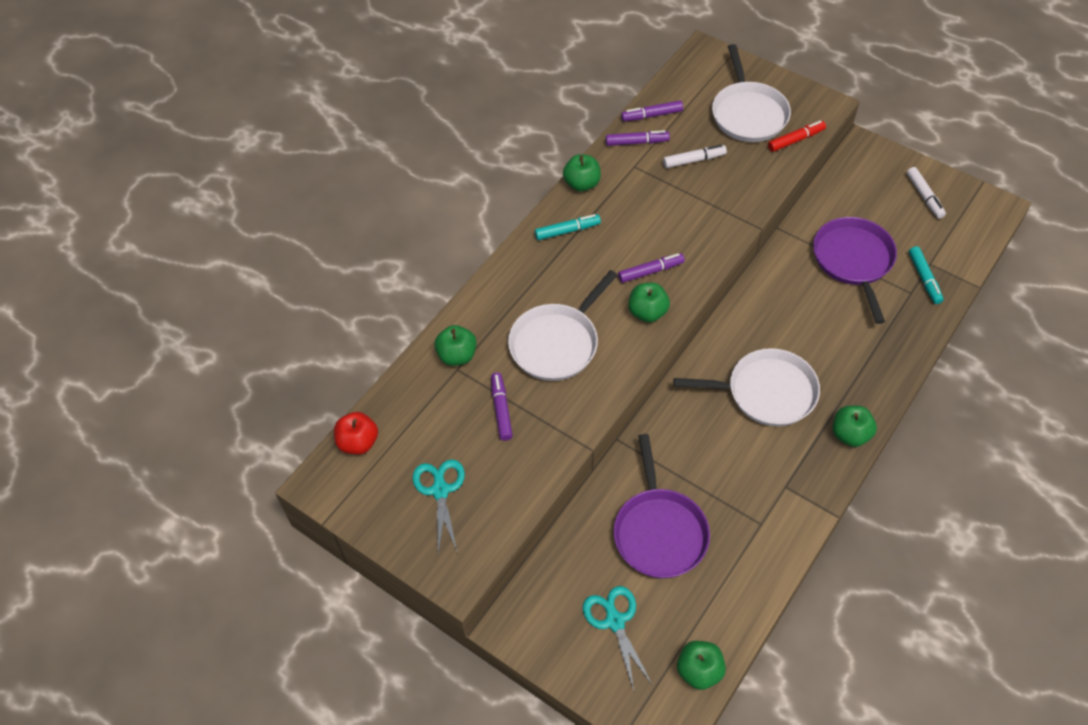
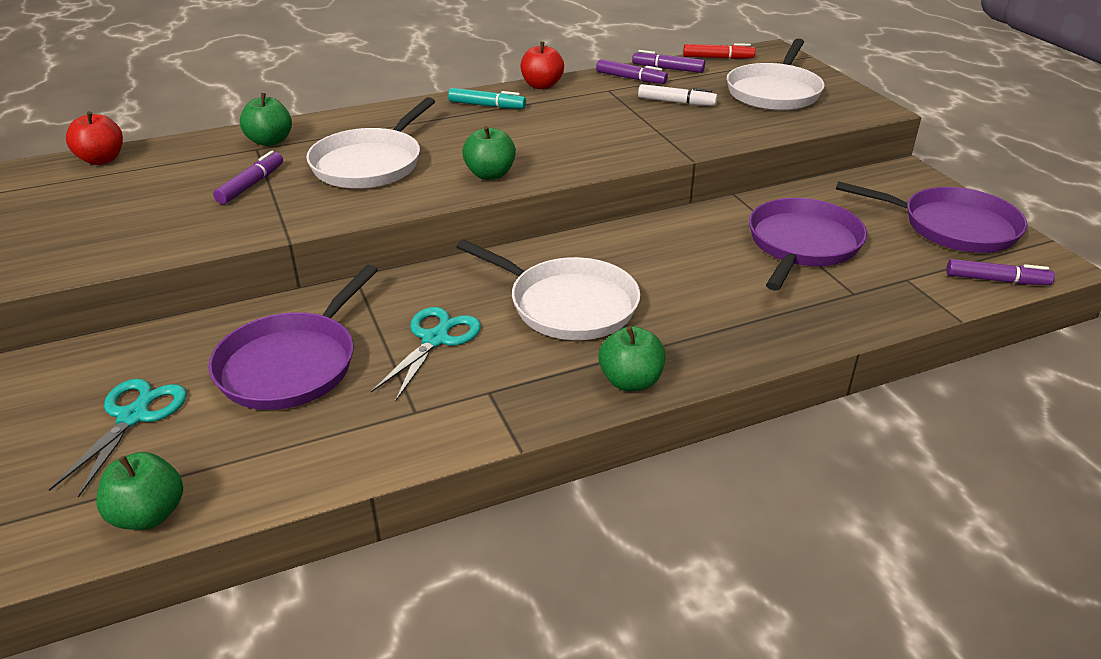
camera: 30 degrees right, 20 degrees down
turquoise scissors [413,459,465,554] -> turquoise scissors moved to [371,307,481,401]
white pan [508,270,618,381] -> white pan turned 45 degrees counterclockwise [306,97,435,189]
green apple [563,154,601,191] -> red apple [521,42,564,89]
purple marker [618,253,685,283] -> purple marker moved to [946,259,1055,285]
red marker [768,120,826,152] -> red marker moved to [683,43,755,59]
white marker [907,167,946,219] -> purple pan [836,181,1028,253]
turquoise marker [909,246,944,304] -> none

